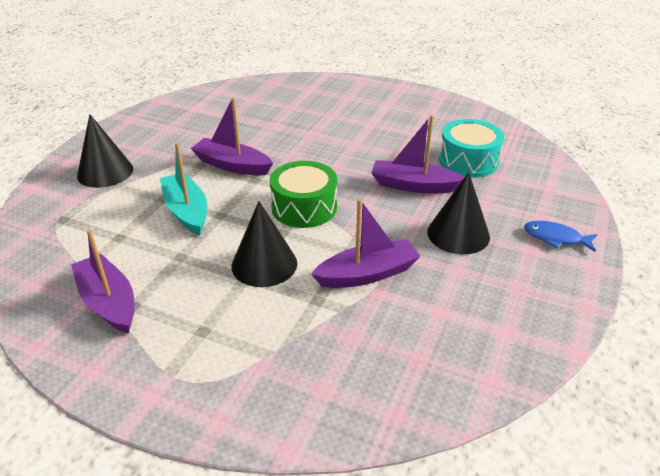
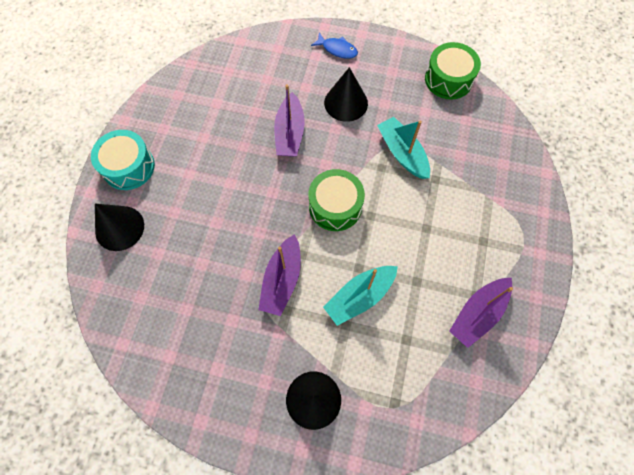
camera: 100 degrees left, 30 degrees up
black cone [232,201,297,287] -> black cone moved to [95,204,144,251]
purple boat [311,199,421,288] -> turquoise boat [377,117,430,179]
turquoise drum [439,119,504,178] -> turquoise drum moved to [91,130,155,190]
blue fish [524,221,597,252] -> blue fish turned 75 degrees counterclockwise [311,33,358,59]
none -> green drum [425,42,481,100]

